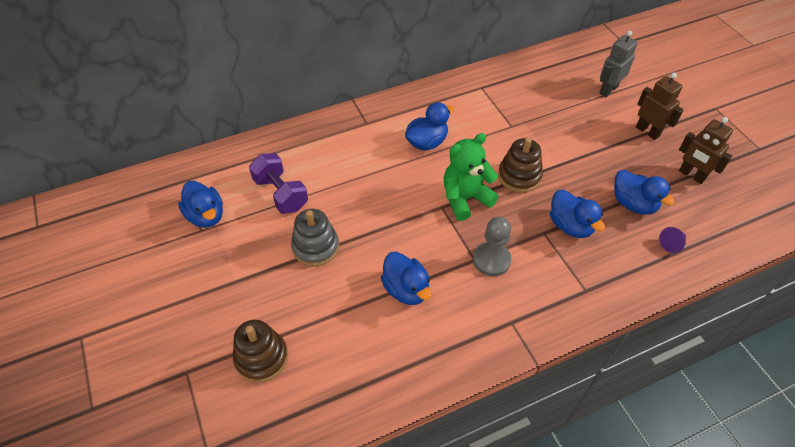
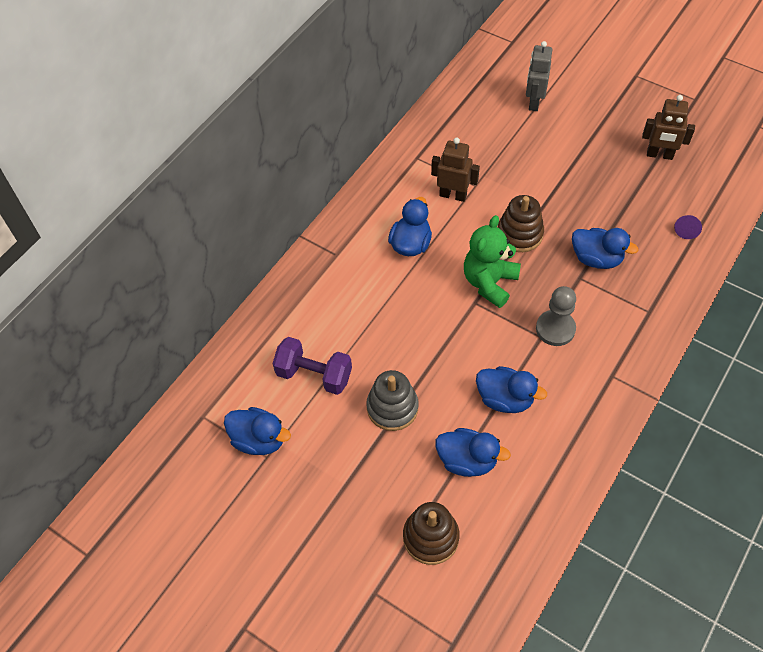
camera: 30 degrees left, 5 degrees up
blue duck [614,170,675,215] -> blue duck moved to [436,428,511,477]
brown robot [636,73,684,140] -> brown robot moved to [431,138,480,202]

